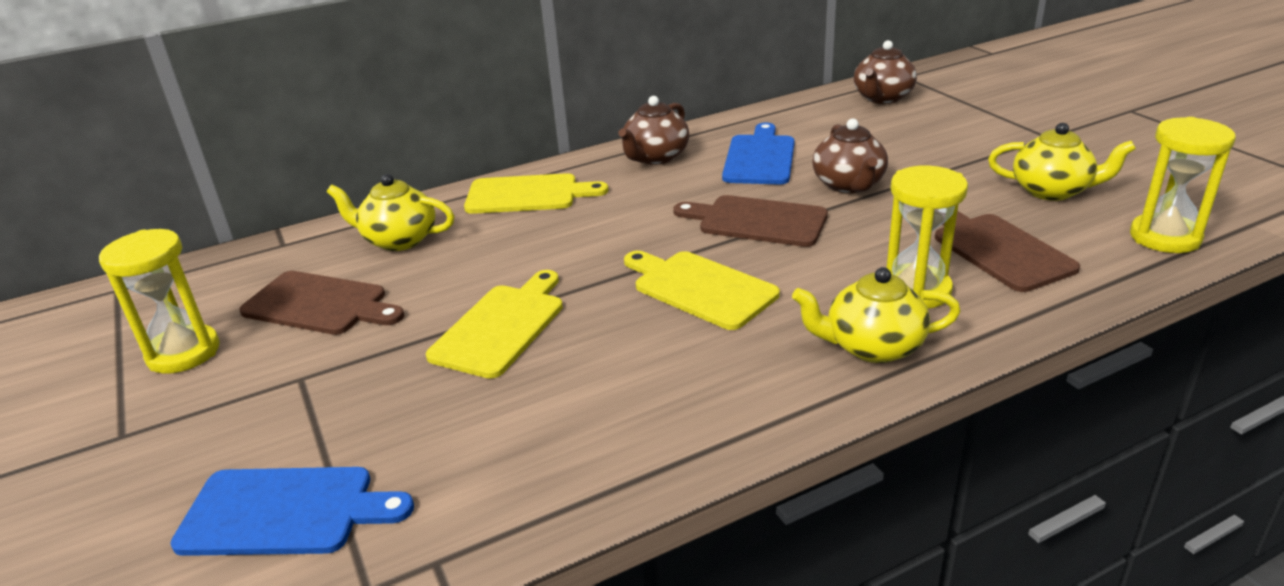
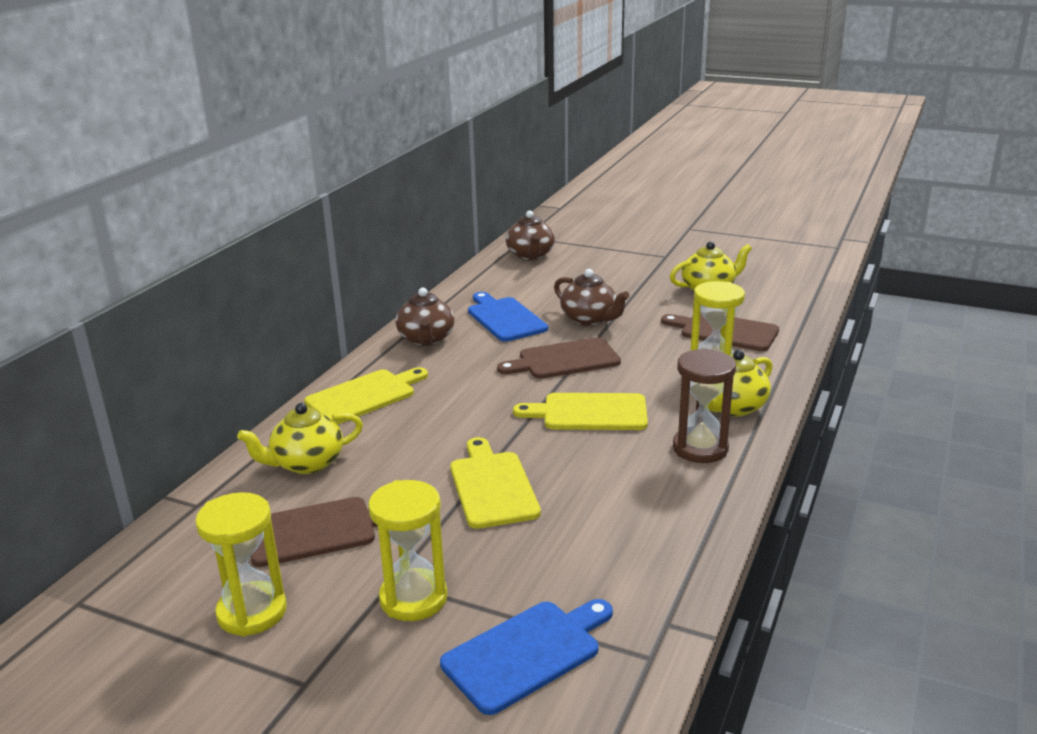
camera: 40 degrees left, 5 degrees down
yellow hourglass [1130,117,1236,253] -> yellow hourglass moved to [368,480,448,621]
none -> brown hourglass [673,348,736,463]

